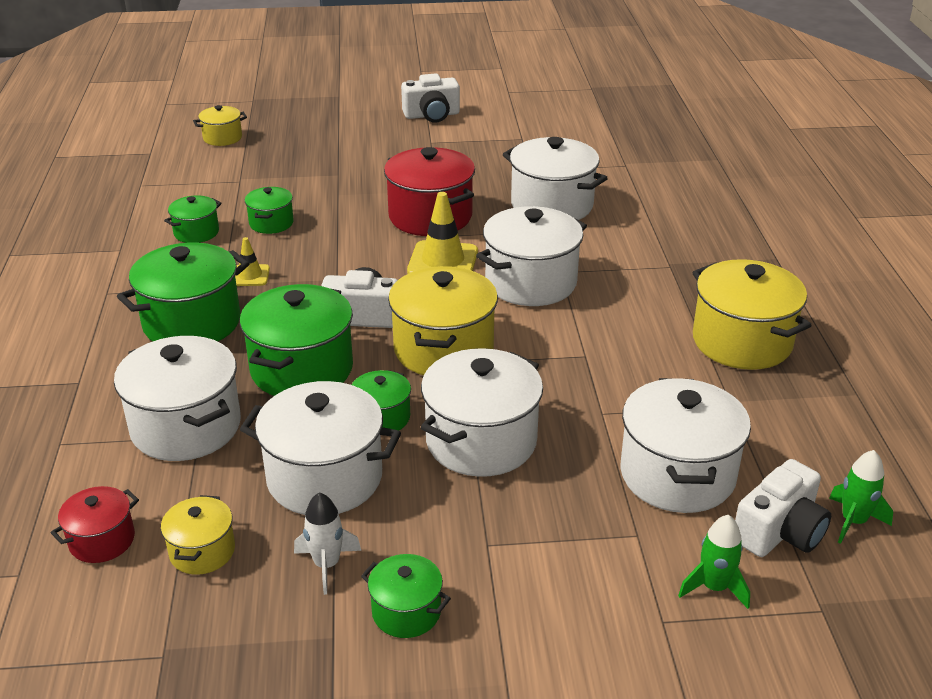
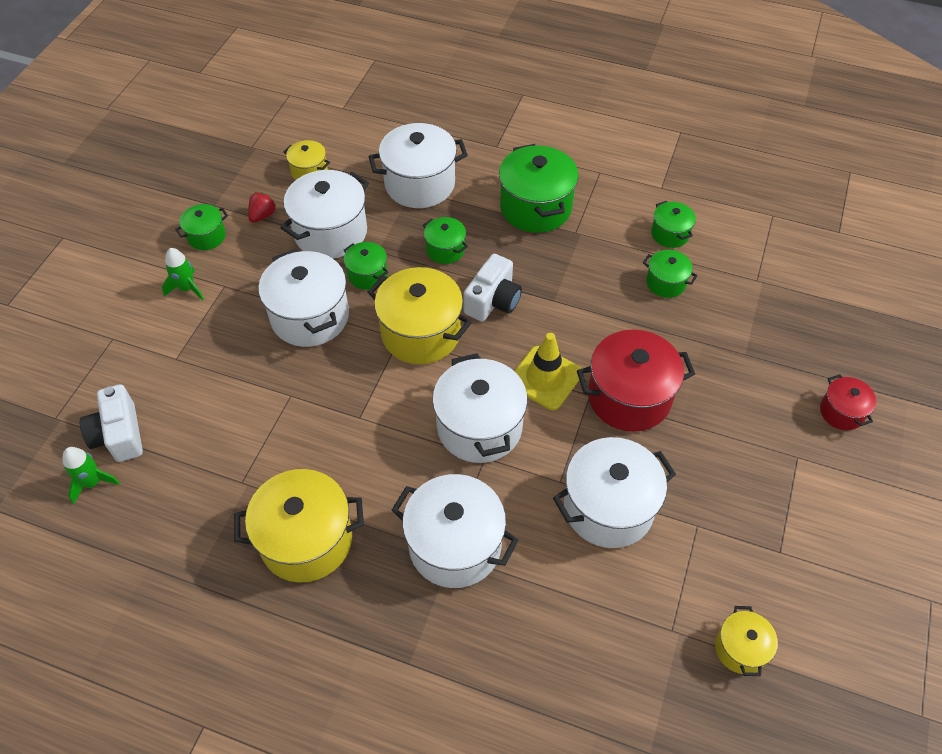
camera: 115 degrees right, 20 degrees up
red pot [51,486,139,563] -> red pot moved to [820,374,877,430]
yellow pot [193,105,247,146] -> yellow pot moved to [715,606,778,676]
yellow traffic cone [235,237,270,286] -> none
green pot [240,284,353,396] -> green pot [423,217,468,264], size x0.52
white rocket [294,492,361,595] -> red strawberry [248,192,276,223]
white camera [401,73,460,123] -> none
white pot [620,378,751,513] -> white pot moved to [392,474,519,588]
green rocket [678,515,750,609] -> green rocket moved to [162,248,204,301]

